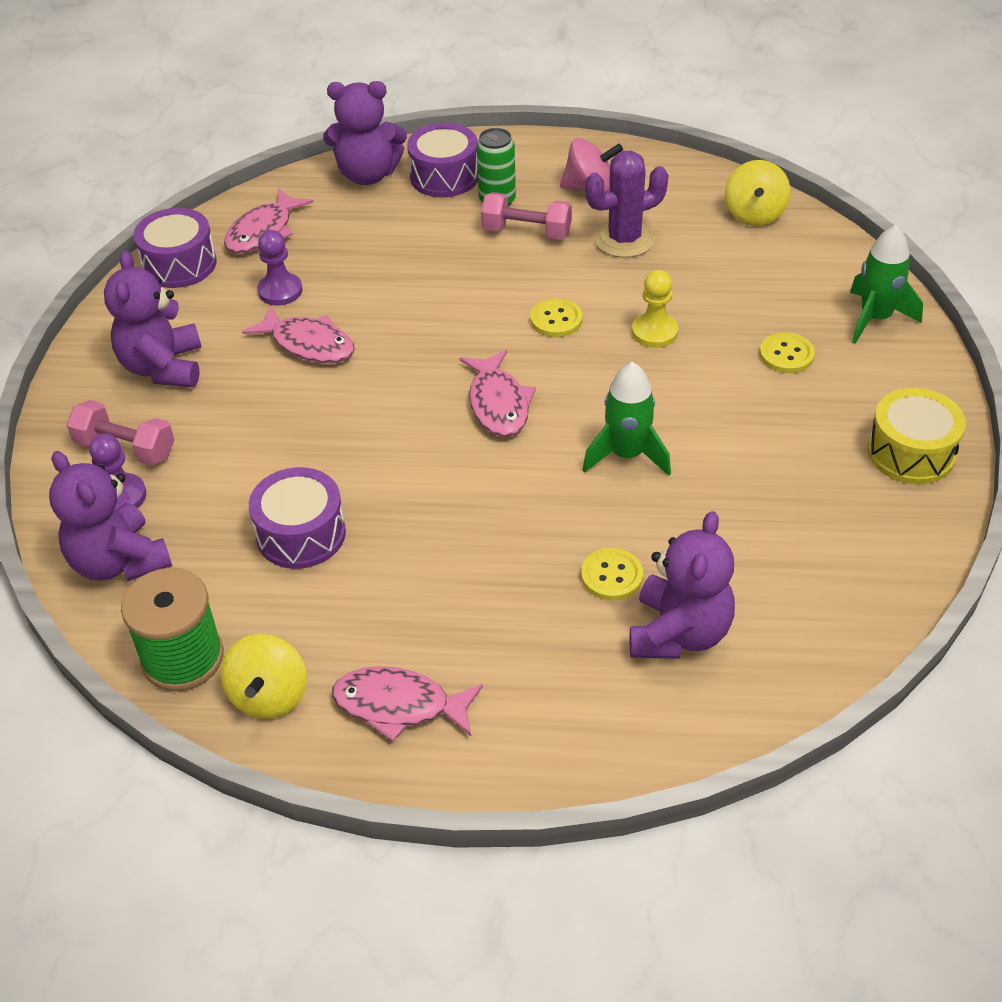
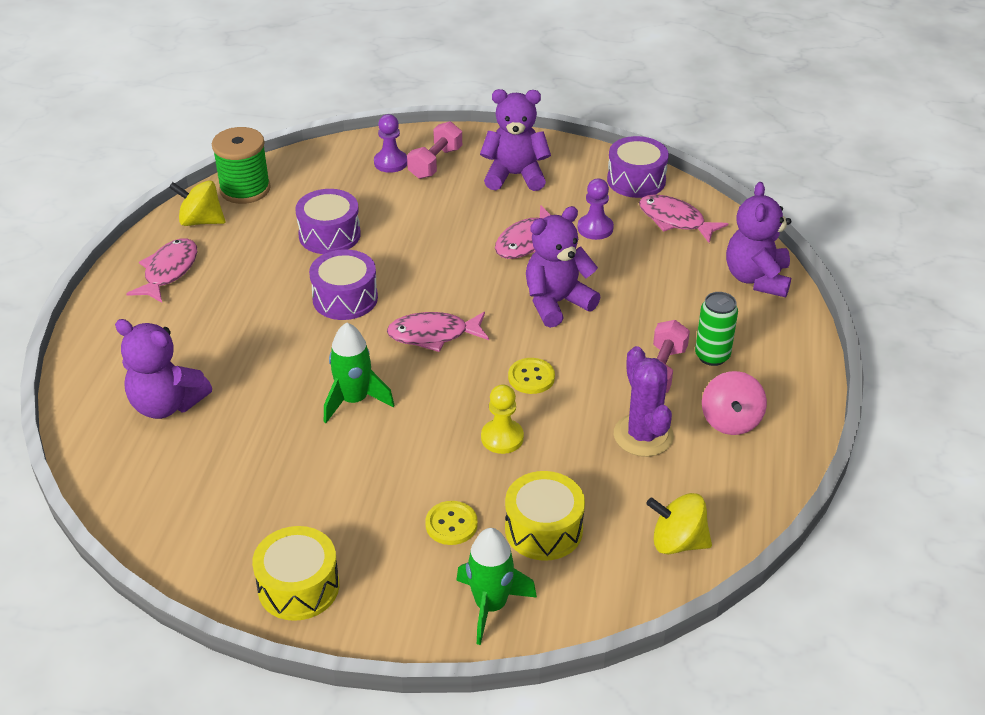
camera: 95 degrees right, 5 degrees down
purple teddy bear [49,451,172,581] -> purple teddy bear moved to [526,206,601,328]
purple drum [407,123,478,197] -> purple drum moved to [309,249,378,320]
yellow button [581,548,643,601] -> none
none -> yellow drum [505,471,585,561]

